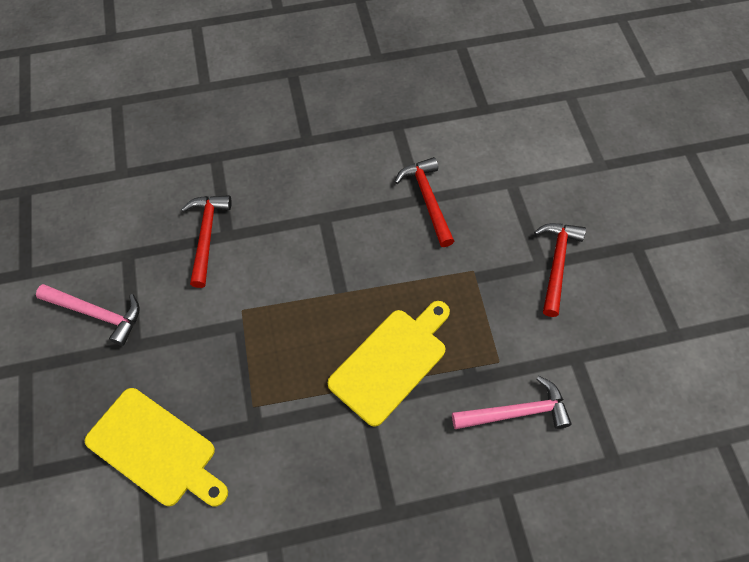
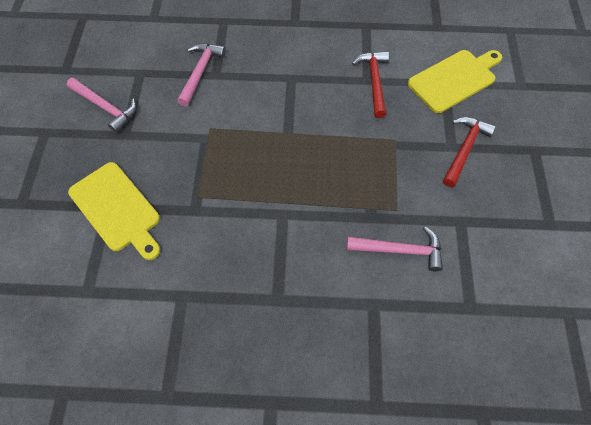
camera: 15 degrees right, 0 degrees up
red hammer [181,195,232,288] -> pink hammer [177,43,226,107]
yellow cutting board [328,301,450,427] -> yellow cutting board moved to [408,50,502,113]

